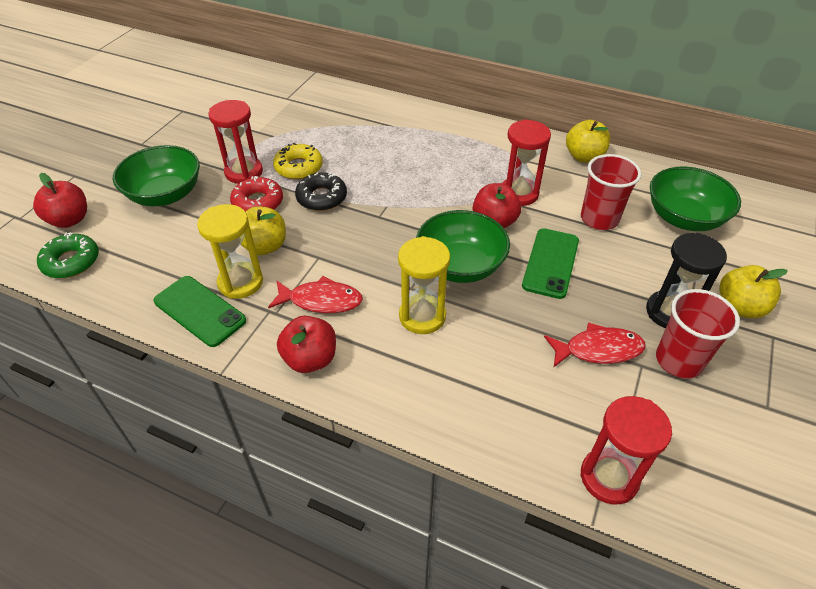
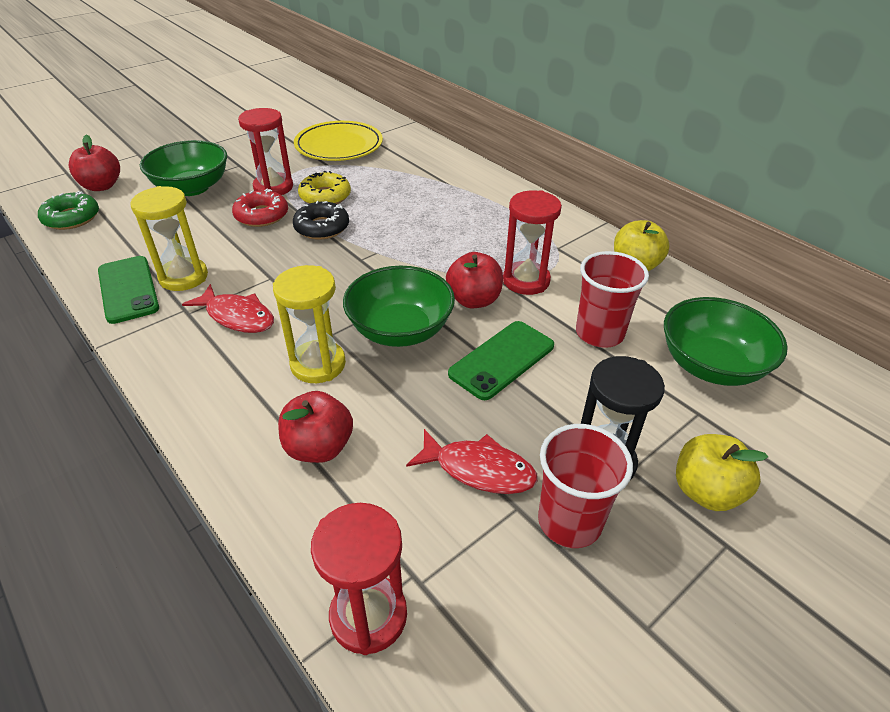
camera: 25 degrees right, 5 degrees down
yellow apple [241,206,286,255] -> none
red apple [277,316,336,373] -> red apple moved to [278,391,353,463]
none -> yellow plate [294,121,383,161]

